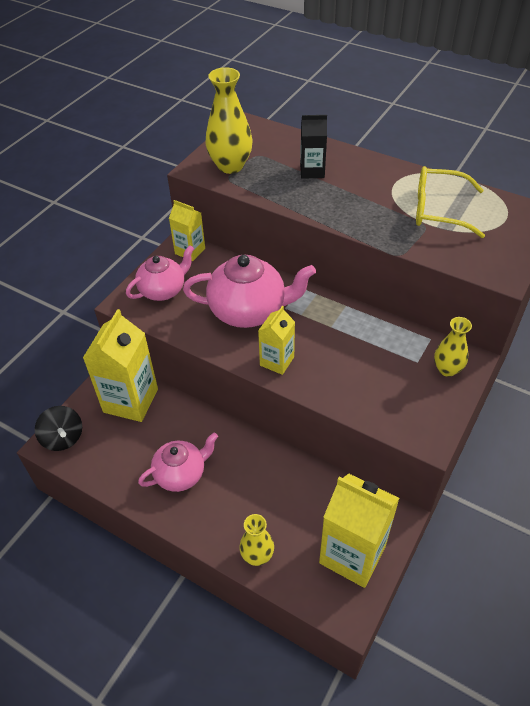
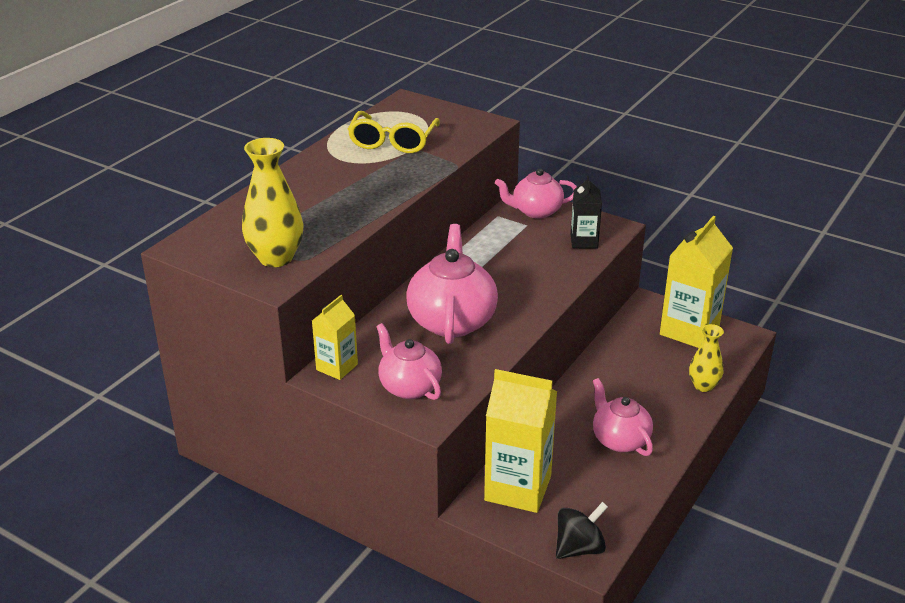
camera: 90 degrees left, 15 degrees down
yellow carton [258,306,295,375] -> none
black carton [300,115,327,179] -> black carton moved to [571,176,602,249]
yellow vase [434,317,472,377] -> pink teapot [495,168,577,219]

